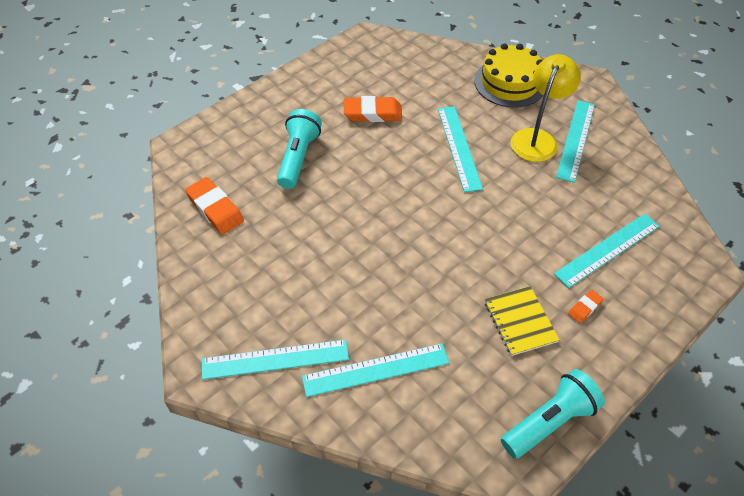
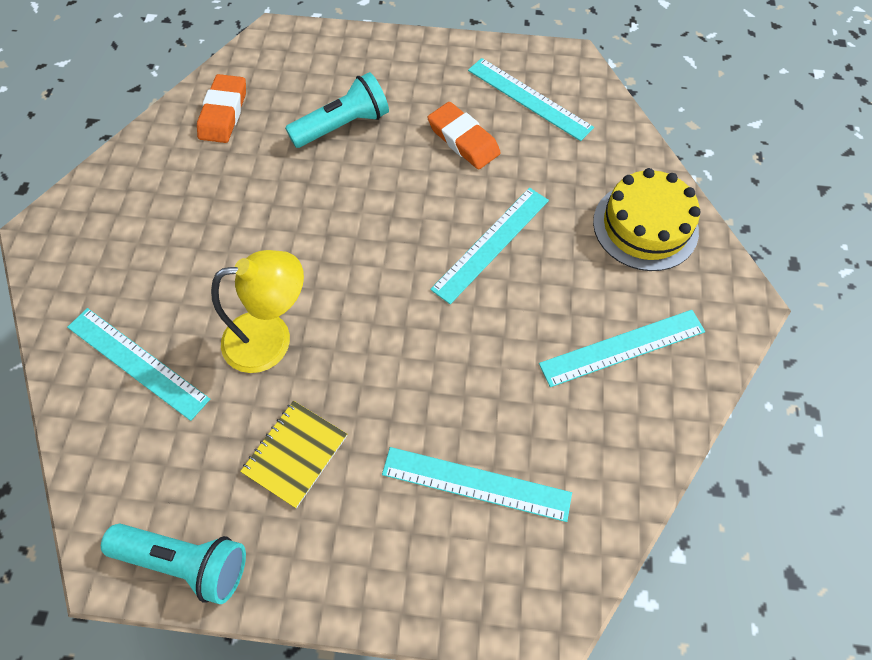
camera: 50 degrees right, 10 degrees up
turquoise ruler [202,339,349,380] -> turquoise ruler moved to [468,58,594,141]
yellow lamp [511,54,581,162] -> yellow lamp moved to [211,250,304,373]
orange eraser [568,290,603,323] -> none

